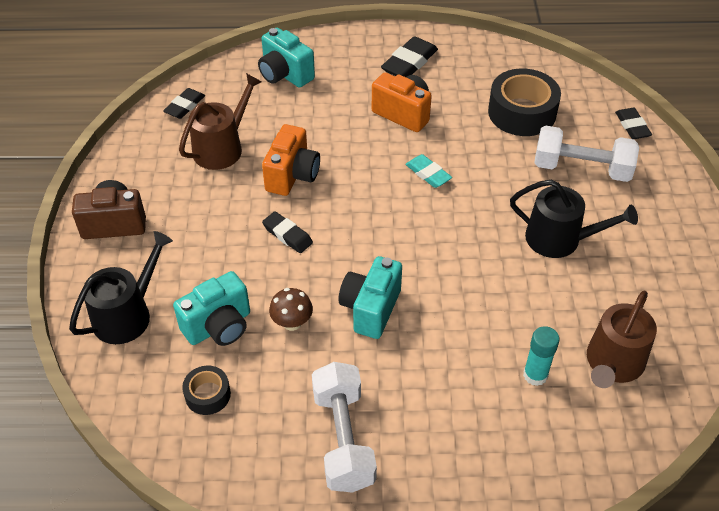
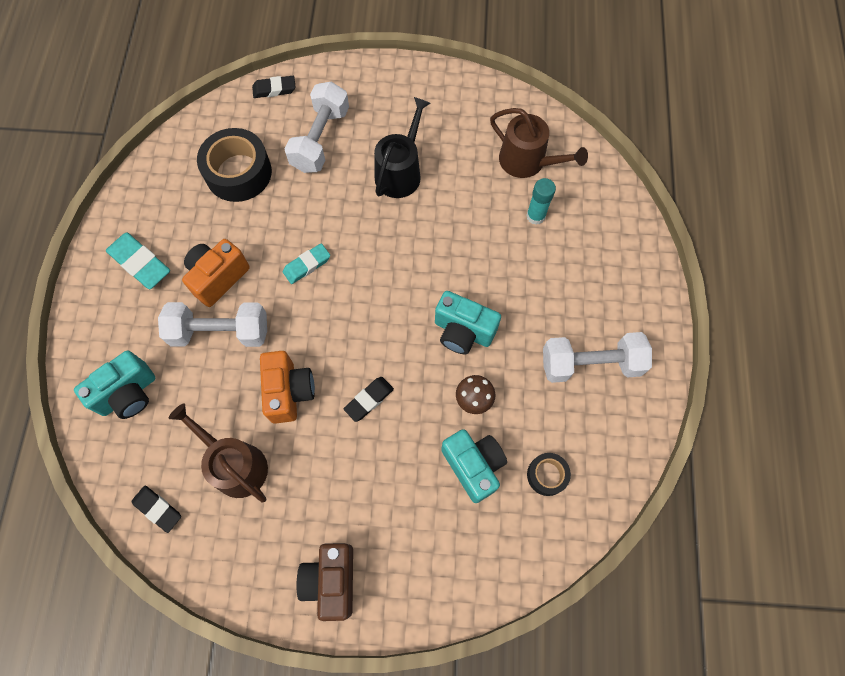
camera: 85 degrees left, 20 degrees up
black watering can [69,231,173,344] -> none
orange camera [262,124,320,196] -> orange camera turned 60 degrees clockwise [260,351,315,424]
black eraser [381,36,438,77] -> turquoise eraser [106,233,170,289]
none -> white dumbbell [158,302,267,347]

